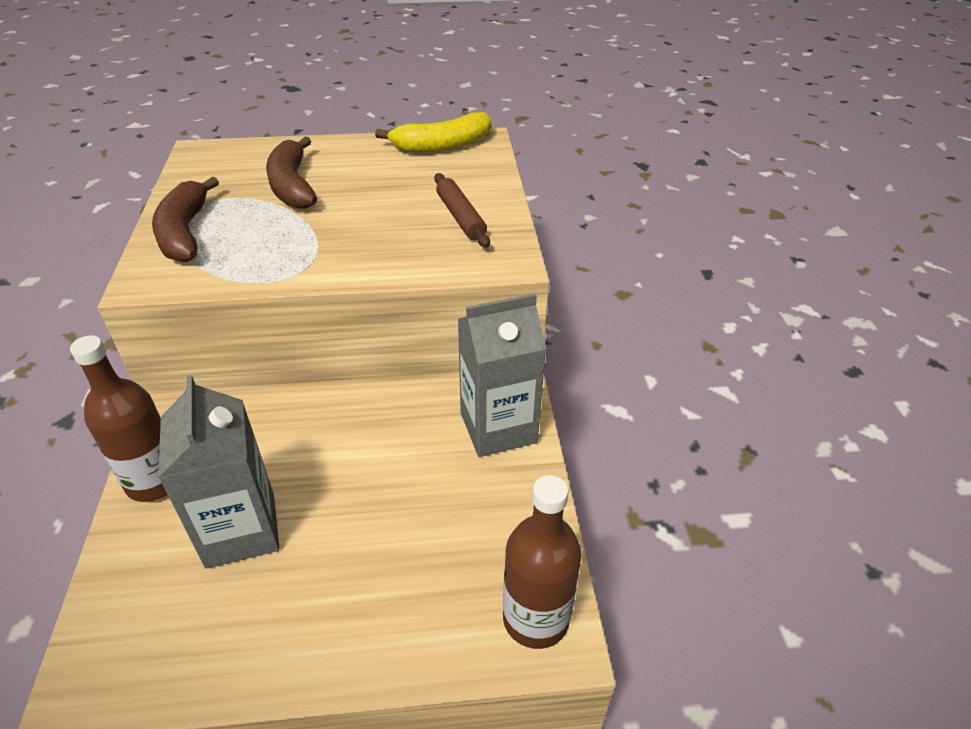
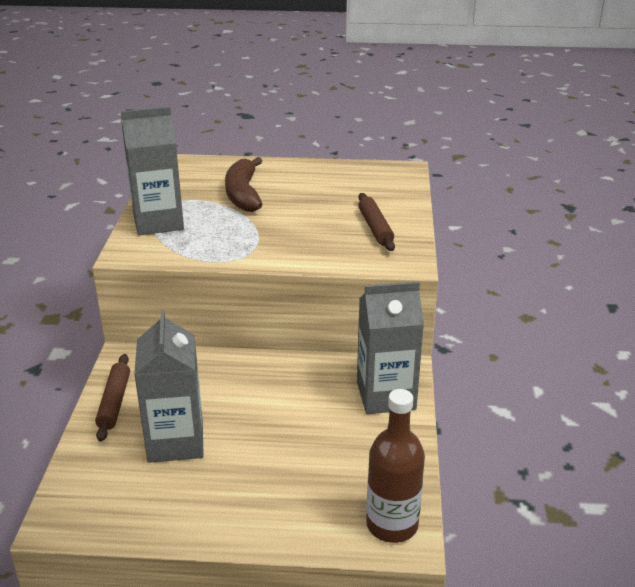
camera: 10 degrees right, 10 degrees down
brown bottle [70,335,168,502] -> brown rolling pin [95,354,130,442]
brown banana [152,177,219,263] -> grey carton [121,107,184,235]
yellow banana [375,112,491,152] -> none

